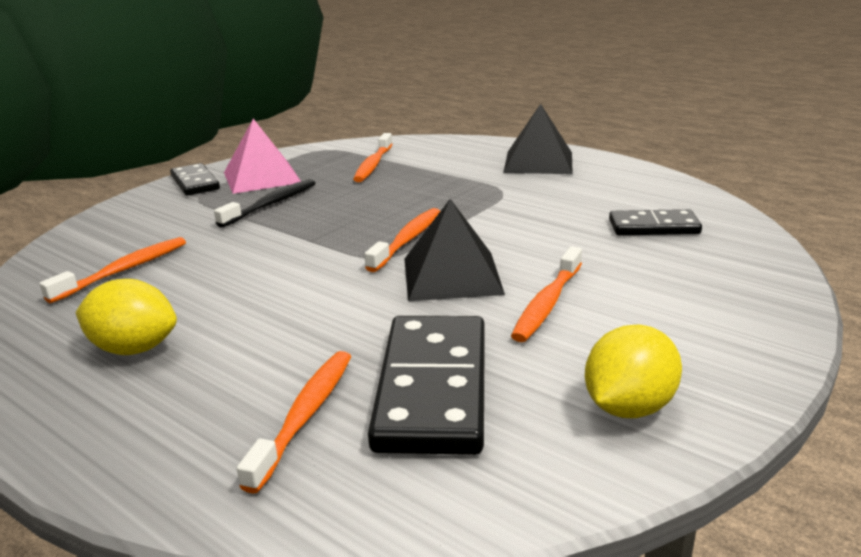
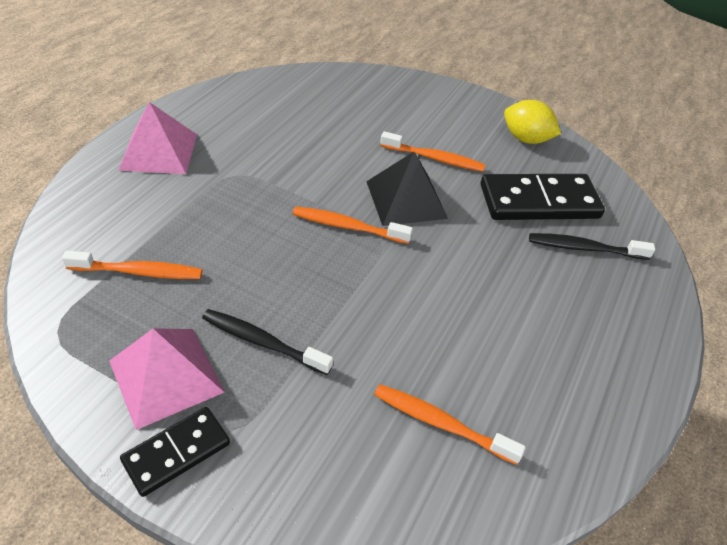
camera: 105 degrees left, 20 degrees up
yellow lemon [76,279,177,355] -> none
orange toothbrush [237,351,351,494] -> black toothbrush [529,233,655,260]
black pyramid [503,104,573,174] -> pink pyramid [118,102,197,174]
black domino [609,209,702,235] -> none

